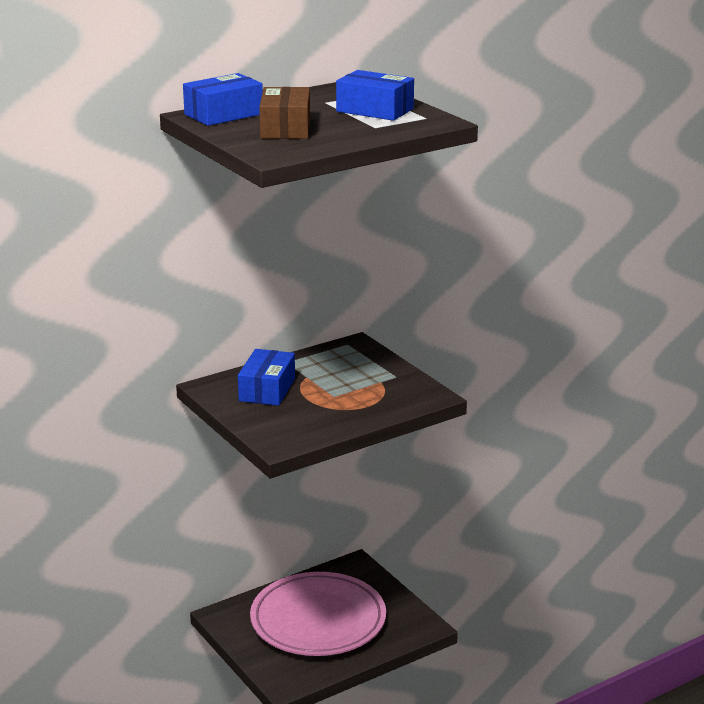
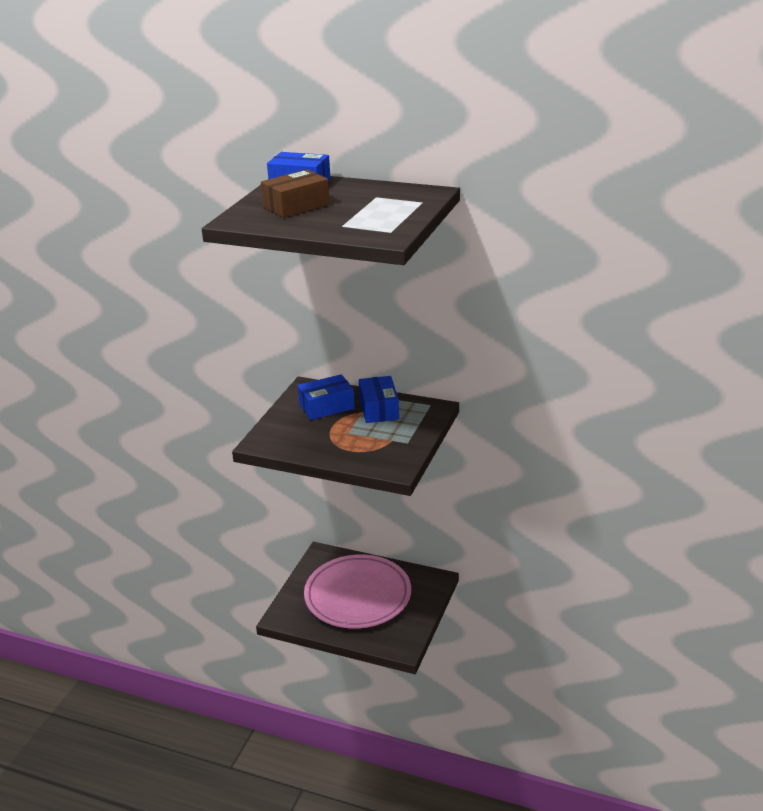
camera: 55 degrees right, 5 degrees up
blue box [336,70,414,121] -> blue box moved to [359,376,399,423]

